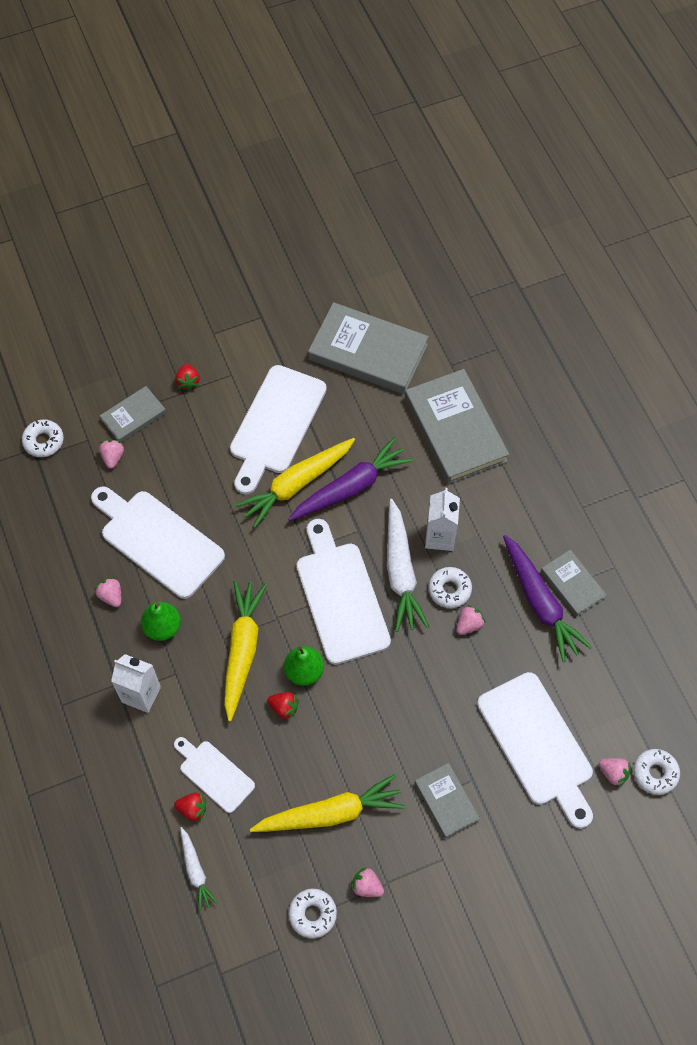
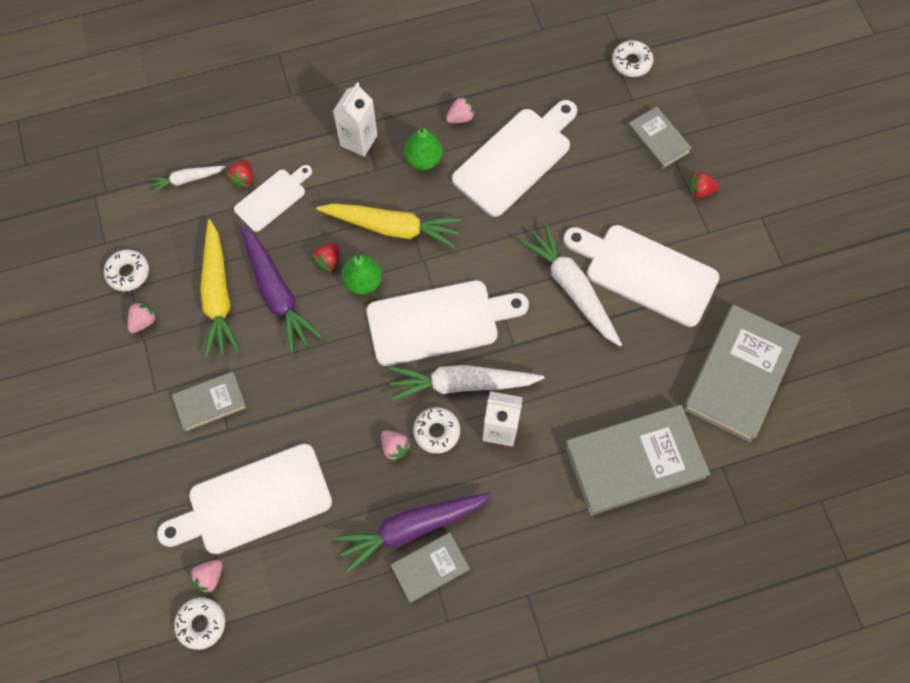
camera: 95 degrees right, 5 degrees up
pink strawberry [99,439,124,469] -> none
yellow carrot [236,438,355,528] -> white carrot [519,223,622,346]
purple carrot [288,437,413,521] -> purple carrot moved to [240,226,323,353]

